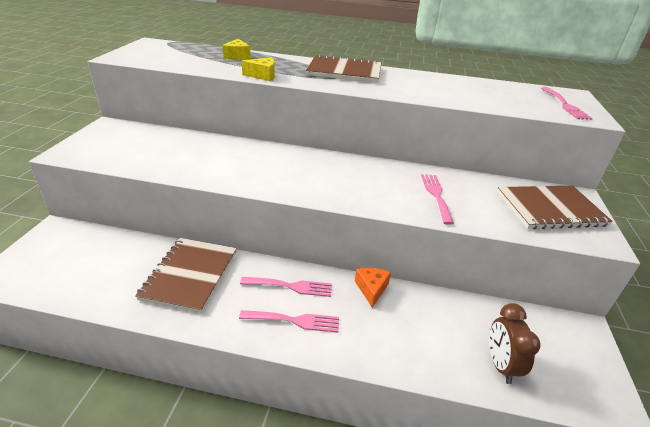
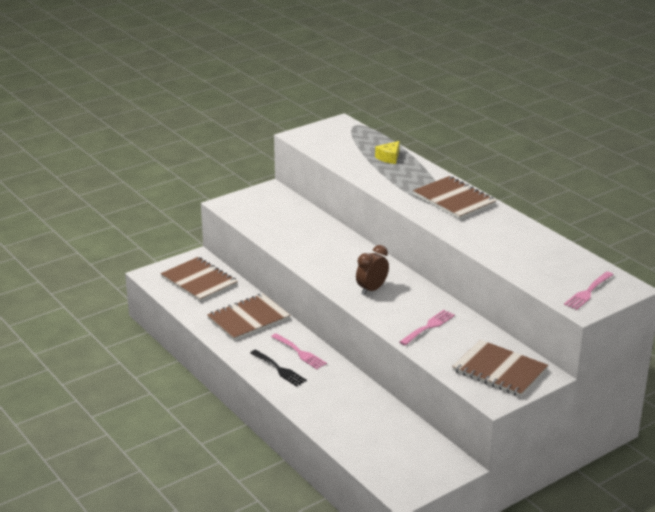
camera: 45 degrees right, 5 degrees down
pink fork [239,310,339,332] -> black fork [250,349,307,387]
yellow cheese [242,58,275,81] -> none
orange cheese [355,268,391,308] -> none
brown clock [489,303,540,384] -> brown clock moved to [356,245,389,295]
none -> brown notebook [161,257,238,302]

